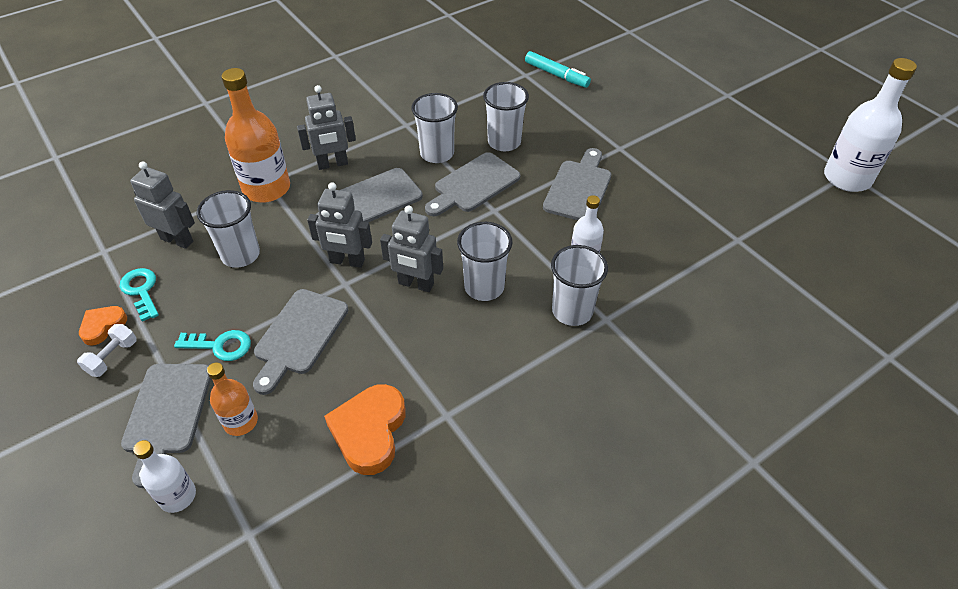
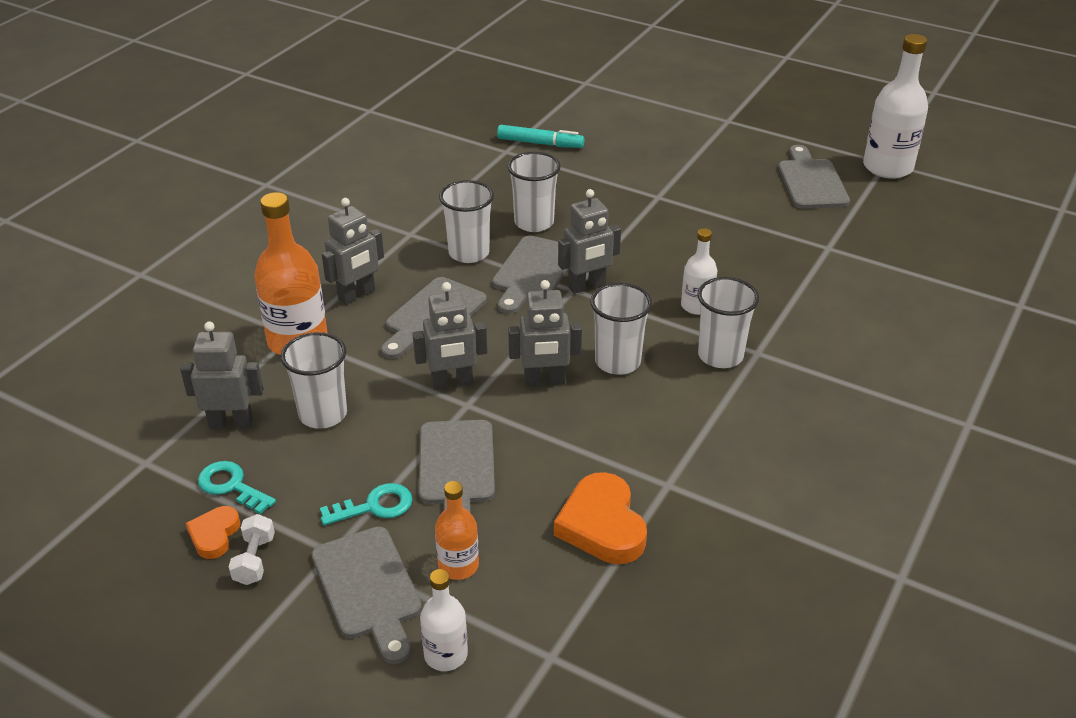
camera: 25 degrees left, 10 degrees down
grey cutting board [543,148,611,220] -> grey cutting board moved to [778,145,850,209]
none -> grey robot [558,189,621,294]

